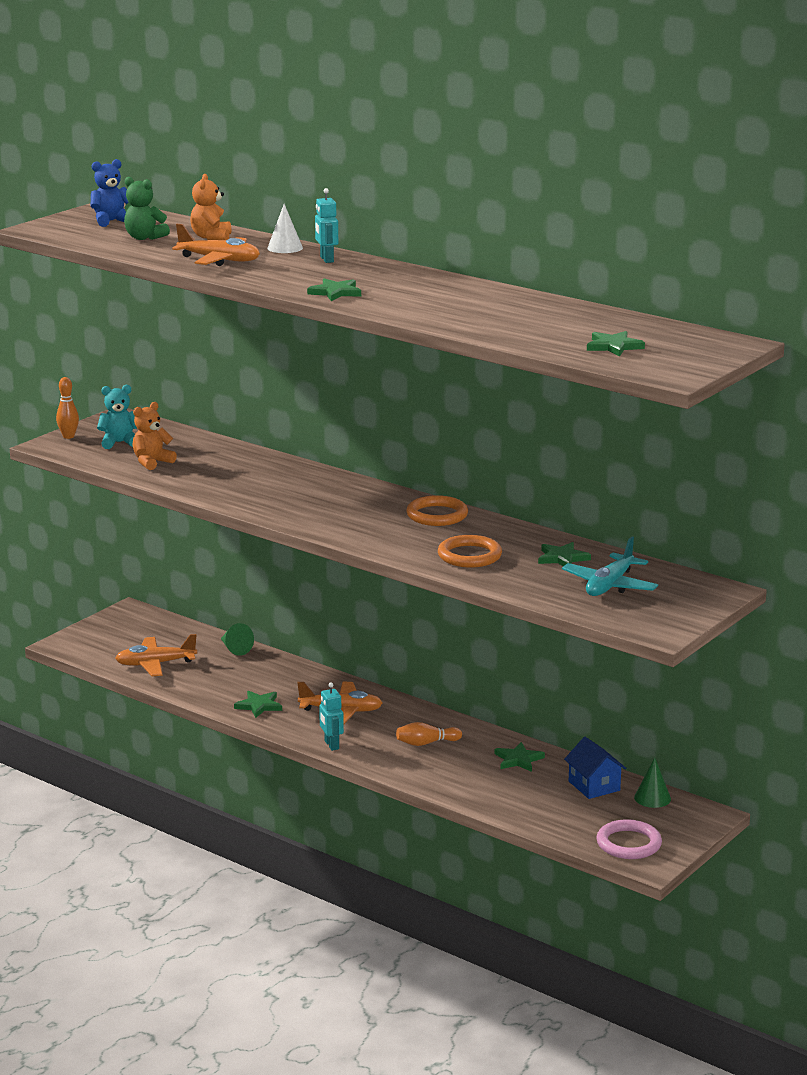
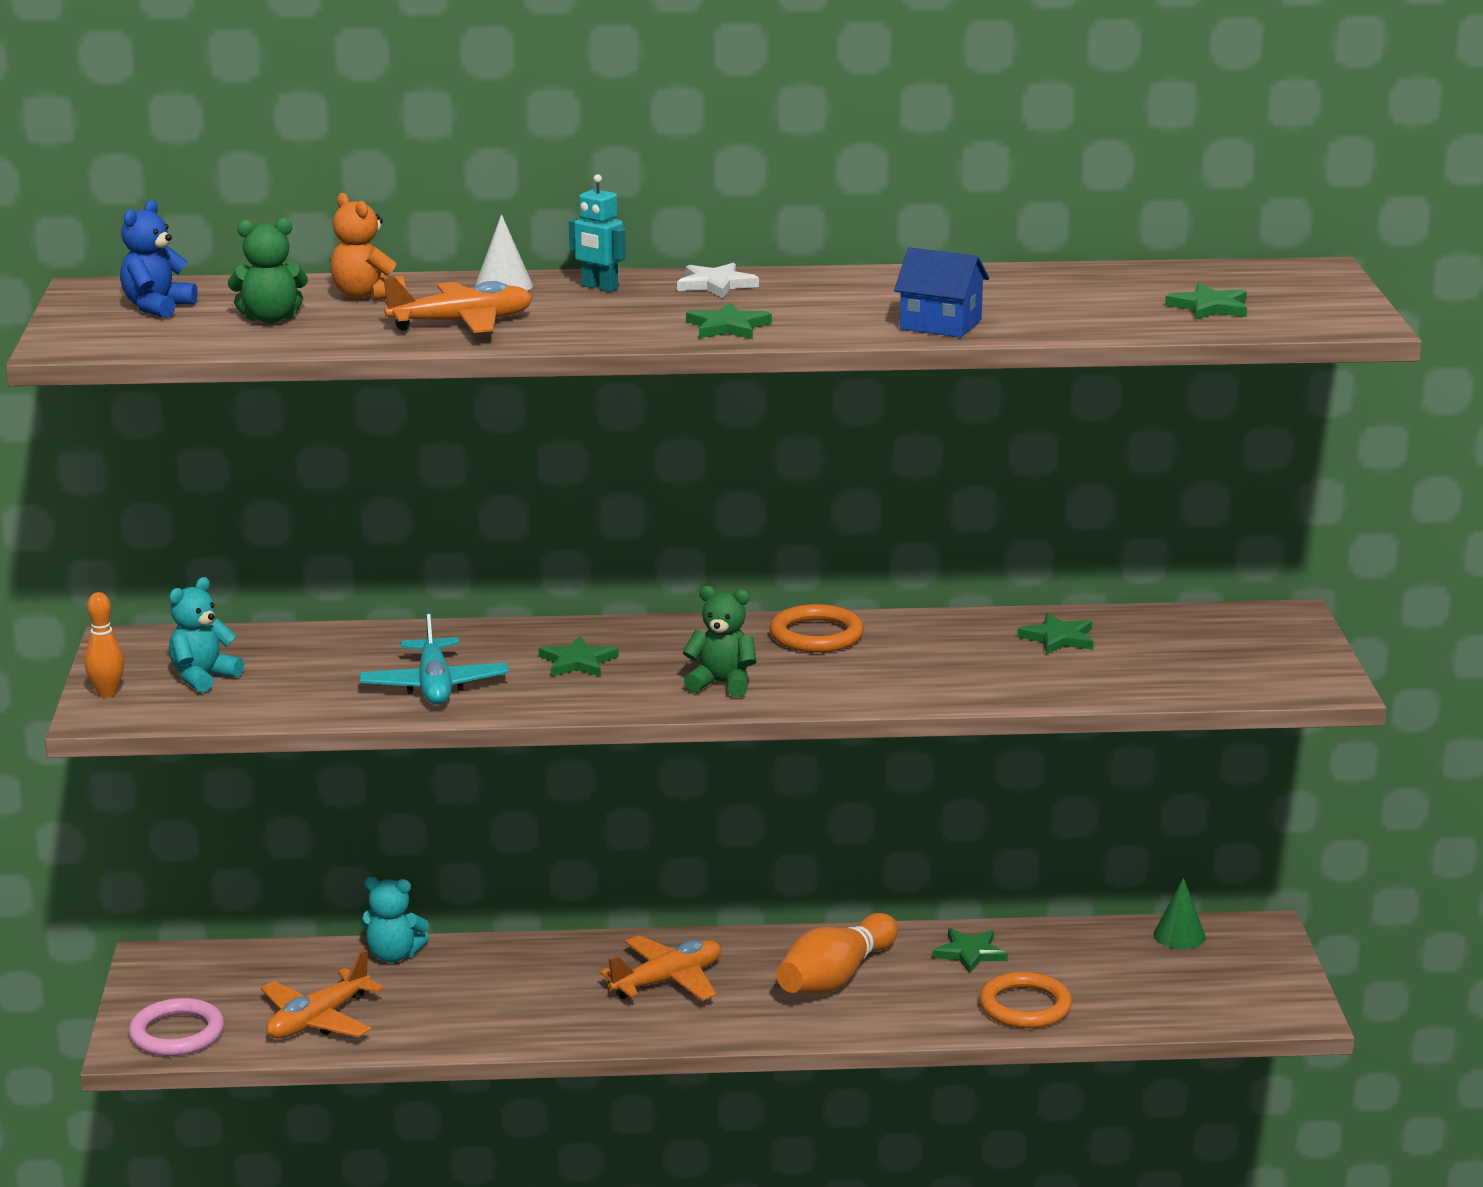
camera: 40 degrees left, 0 degrees up
orange teddy bear [133,402,177,470] -> none
green cone [221,623,254,656] -> turquoise teddy bear [361,877,429,963]
green star [234,691,282,718] -> green star moved to [539,636,619,677]
turquoise robot [319,683,344,751] -> none
orange bowling pin [396,722,462,746] -> orange bowling pin [776,913,898,994], size x1.78
orange ring [438,535,502,568] -> orange ring moved to [979,972,1072,1028]
turquoise plane [562,537,658,596] -> turquoise plane moved to [359,610,509,705]
blue house [564,737,626,799] -> blue house moved to [894,247,989,338]
pink ring [596,819,662,859] -> pink ring moved to [129,998,224,1056]
none -> white star [677,263,759,298]
none -> green teddy bear [683,586,757,697]

